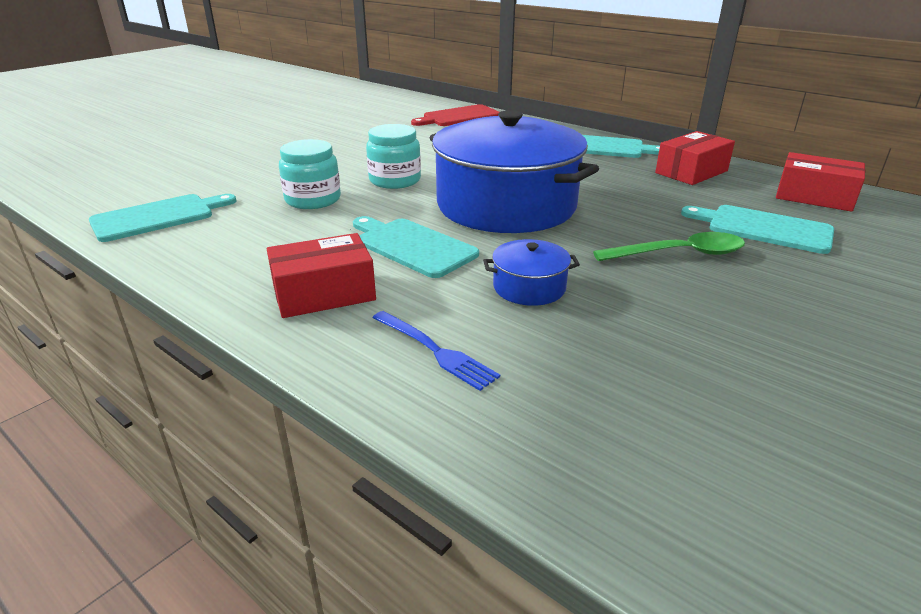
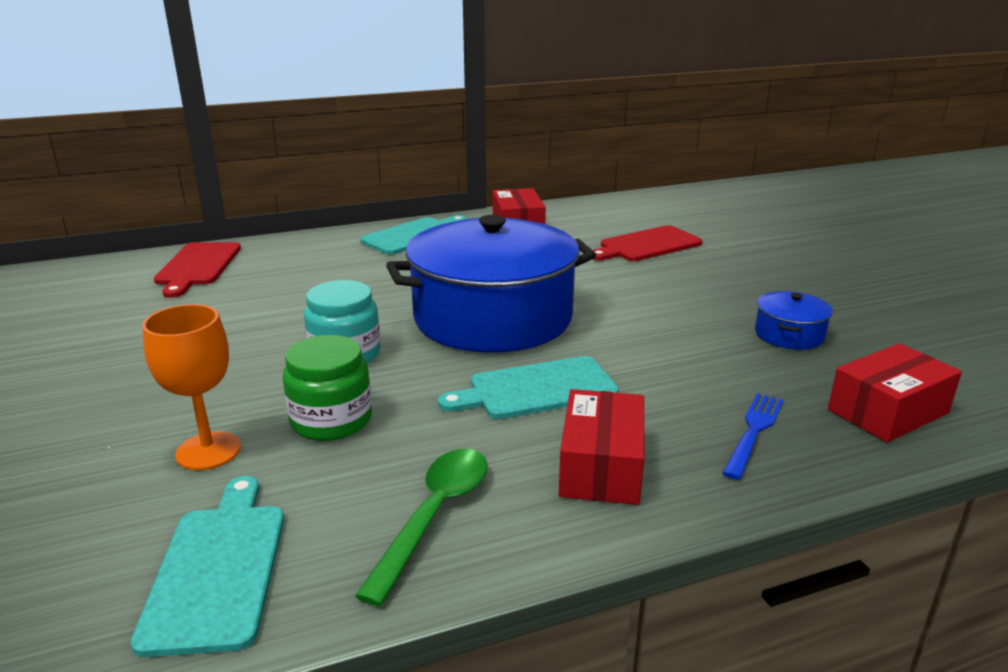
camera: 60 degrees left, 5 degrees down
turquoise jar [279,139,341,209] -> green jar [283,335,372,441]
blue fork [373,311,500,391] -> blue fork turned 45 degrees counterclockwise [722,393,784,480]
blue pot [483,239,580,306] -> blue pot moved to [755,291,833,350]
green spoon [593,232,745,261] -> green spoon moved to [355,449,488,606]
turquoise cutting board [681,205,834,254] -> red cutting board [592,225,702,261]
red box [776,152,865,212] -> red box moved to [828,343,962,442]
none -> orange goblet [142,304,241,470]

